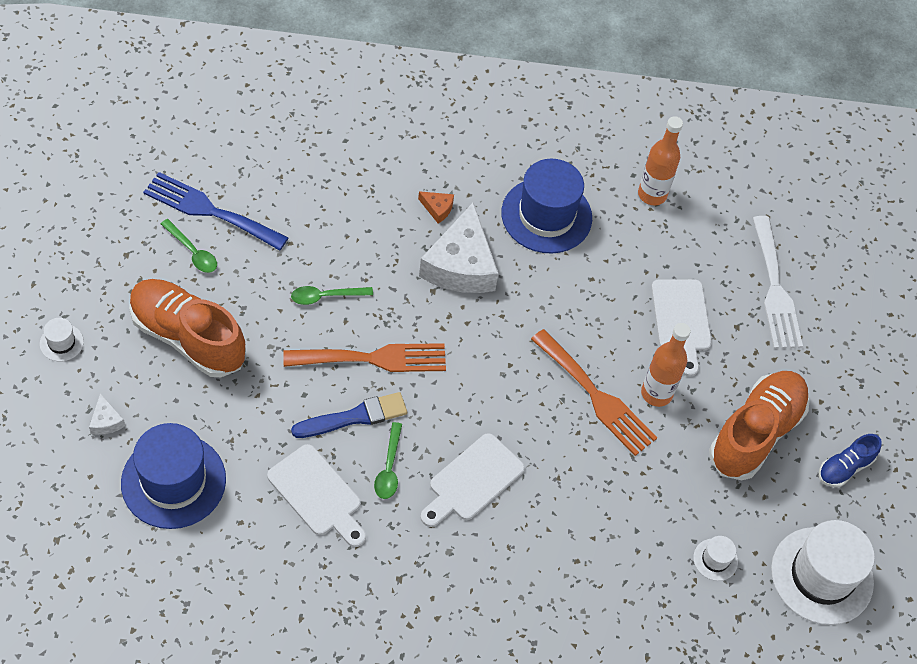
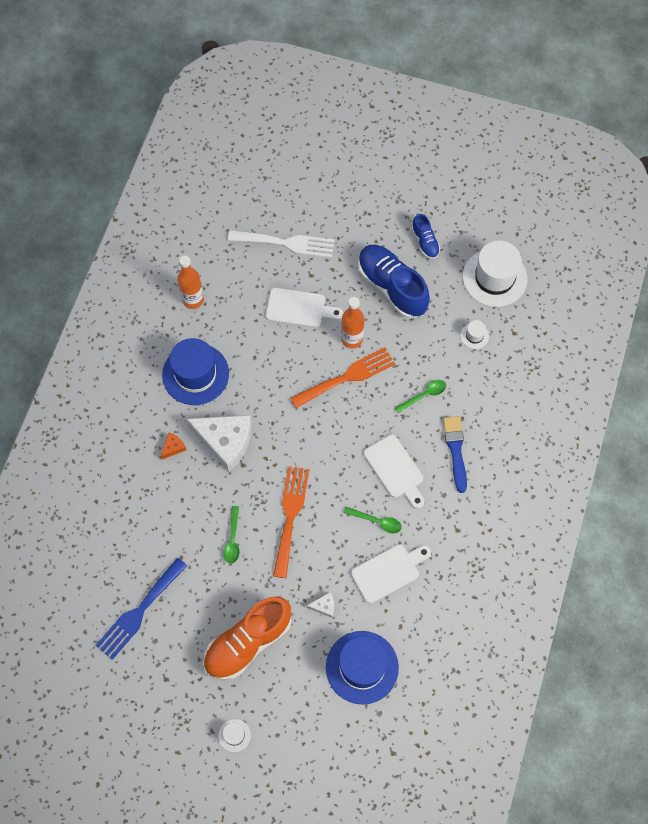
camera: 70 degrees left, 10 degrees up
white cheese [89,393,125,435] -> white cheese moved to [307,592,334,618]
green spoon [161,219,217,273] -> green spoon moved to [395,380,446,413]
blue brush [291,392,407,438] -> blue brush moved to [443,416,467,493]
orange shoe [709,371,810,480] -> blue shoe [358,245,430,319]

